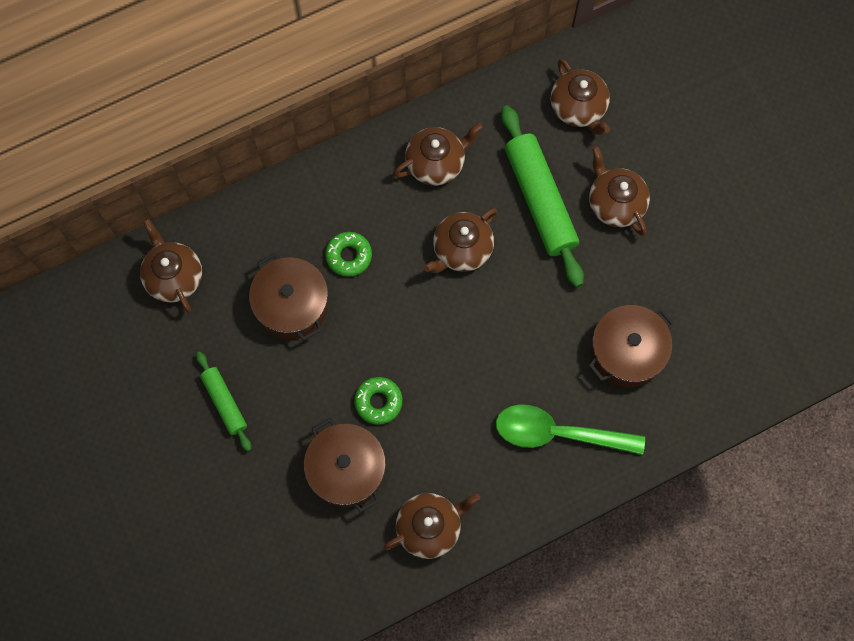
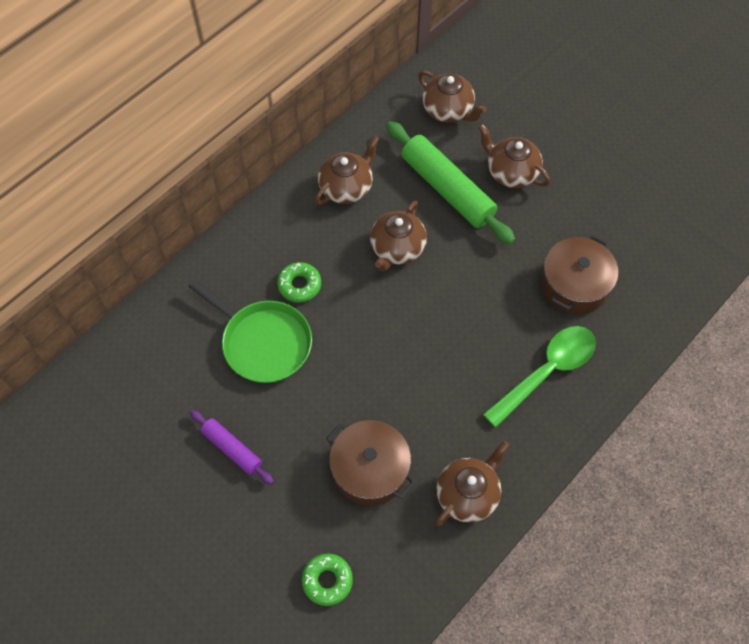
camera: 20 degrees left, 10 degrees down
brown teapot [140,218,202,313] -> none
green rolling pin [196,352,251,451] -> purple rolling pin [190,410,274,484]
brown pot [249,253,328,341] -> green pan [188,279,312,383]
green donut [354,377,402,425] -> green donut moved to [302,553,353,606]
green spoon [496,404,645,455] -> green spoon turned 150 degrees clockwise [483,326,596,428]

